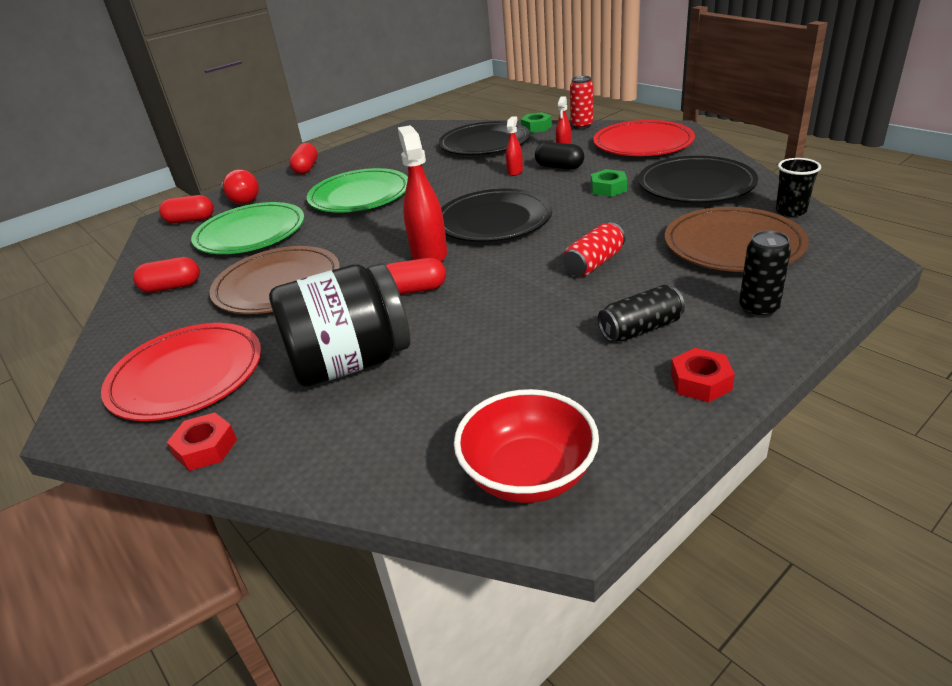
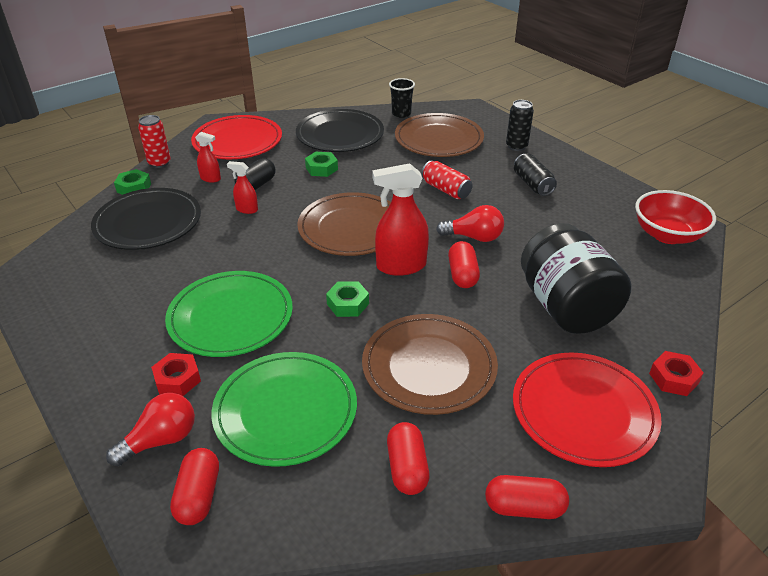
camera: 90 degrees left, 5 degrees up
red capsule [290,143,318,174] -> red capsule moved to [485,475,569,519]
black plate [441,189,552,242] -> brown plate [297,192,391,256]
red nut [671,348,735,402] -> red nut moved to [151,353,201,396]
none -> green nut [326,281,369,317]
none -> red light bulb [436,205,504,242]

